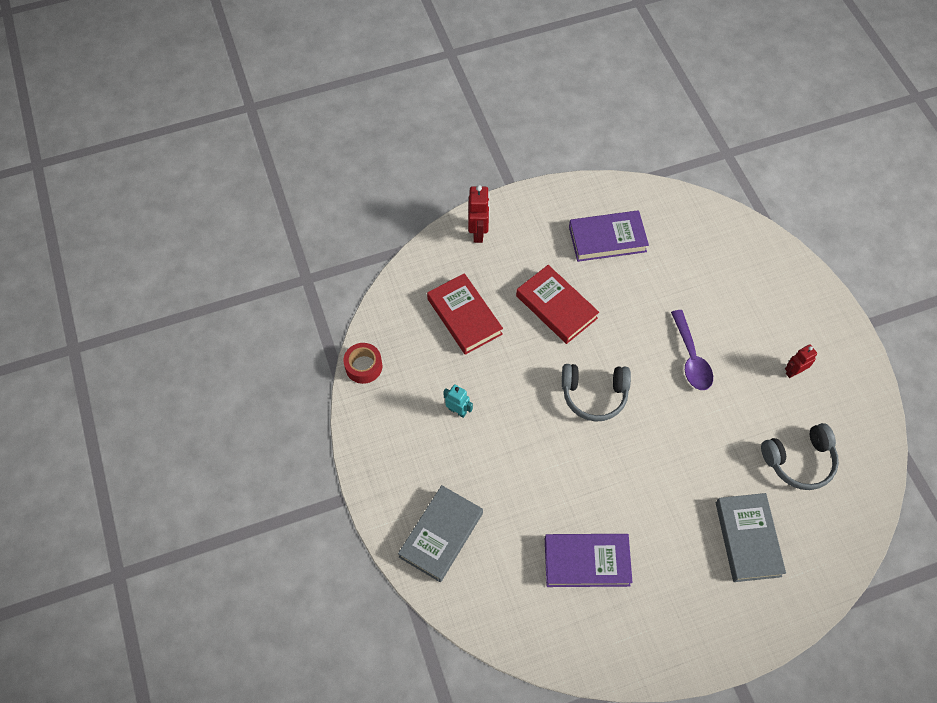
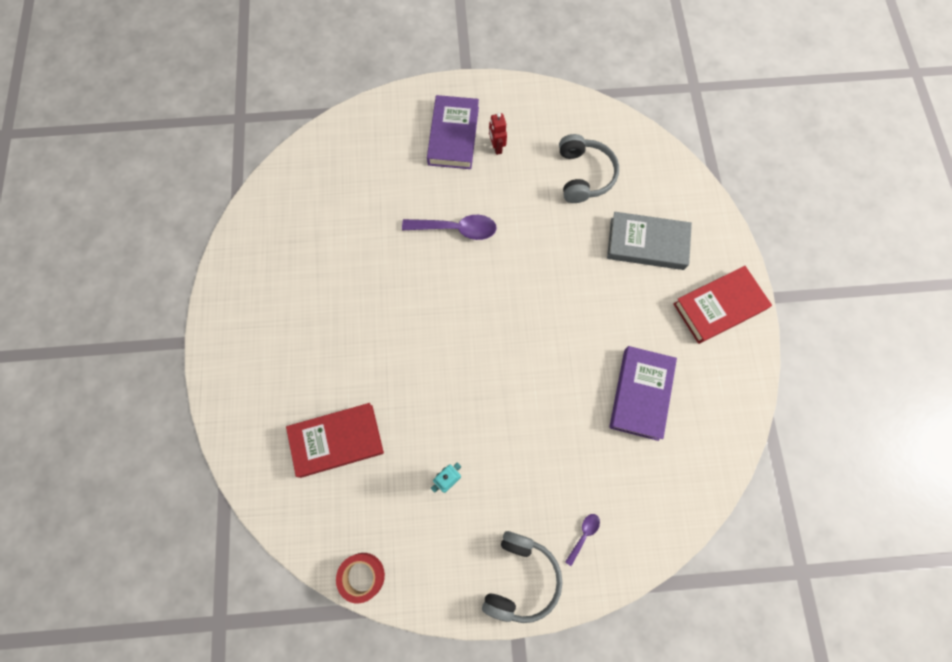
camera: 75 degrees left, 10 degrees up
grey book [398,485,483,582] -> purple spoon [565,514,600,566]
red robot [468,185,490,243] -> none
red book [516,265,599,344] -> red book moved to [673,266,772,344]
grey headphones [562,364,631,422] -> grey headphones moved to [482,531,562,623]
purple book [569,210,649,262] -> purple book moved to [427,95,479,169]

